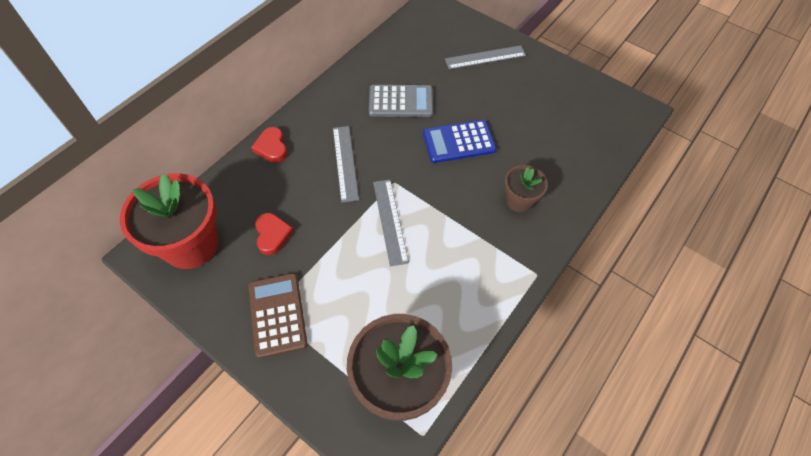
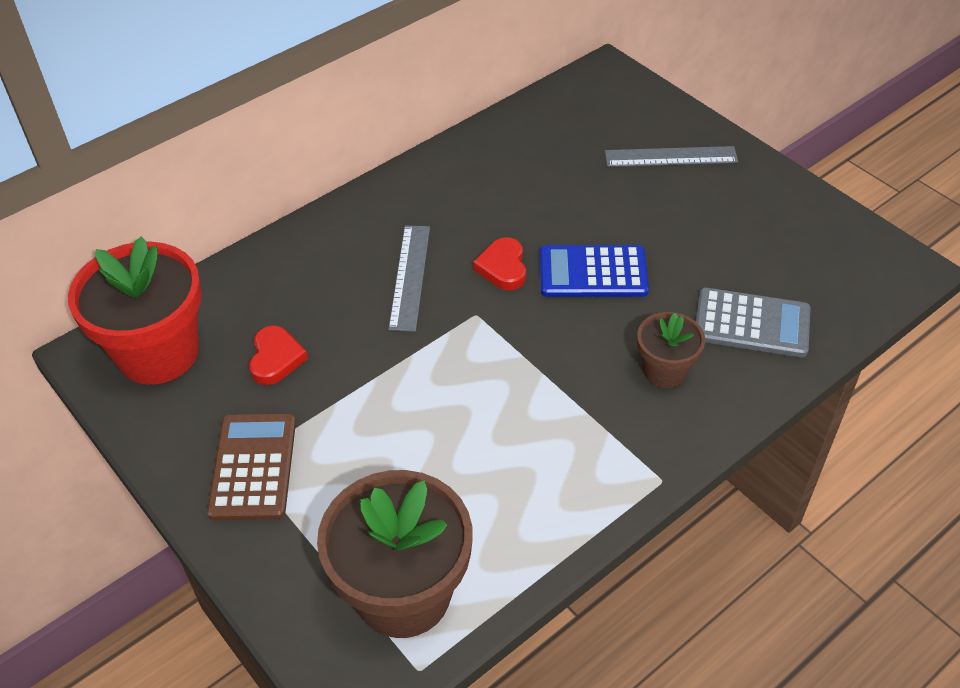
camera: 15 degrees right, 10 degrees down
red heart [251,127,287,163] -> red heart moved to [473,237,526,290]
grey calculator [369,85,433,117] -> grey calculator moved to [696,288,811,357]
grey ruler [373,179,409,267] -> none

